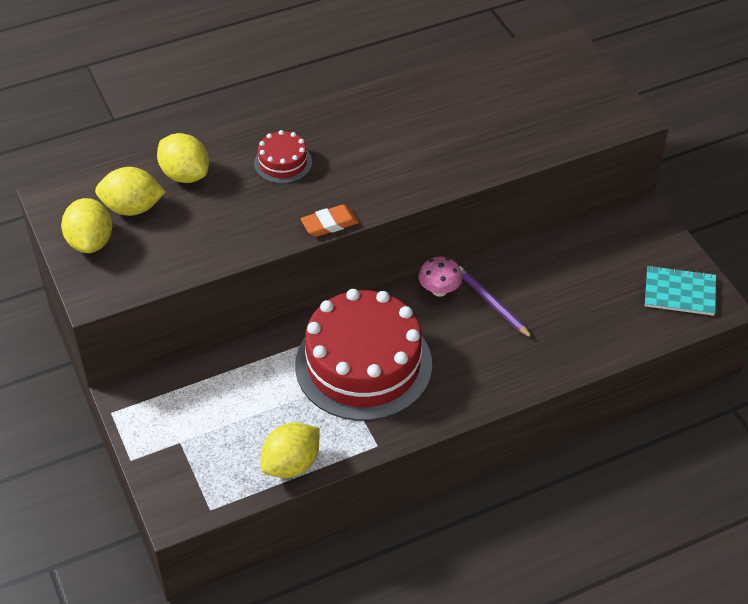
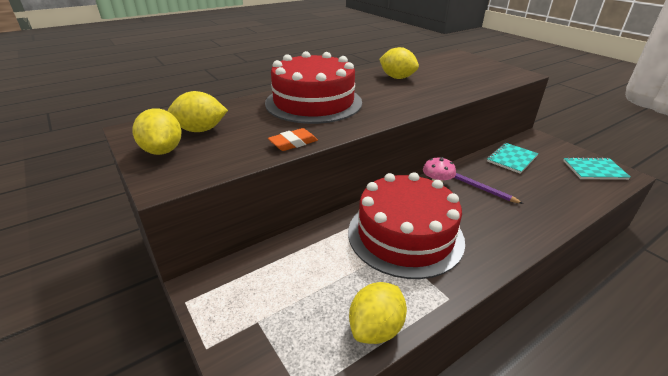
camera: 10 degrees left, 15 degrees down
yellow lemon [157,133,209,183] -> yellow lemon moved to [379,47,419,79]
red cake [254,130,312,184] -> red cake [265,51,362,124], size x2.28
orange eraser [300,204,359,237] -> orange eraser moved to [268,128,318,151]
none -> turquoise notebook [487,143,538,174]

